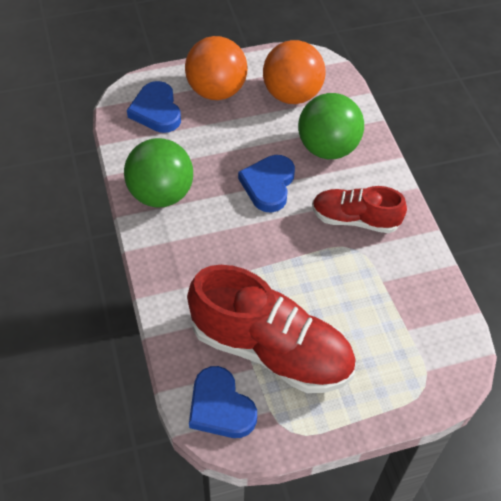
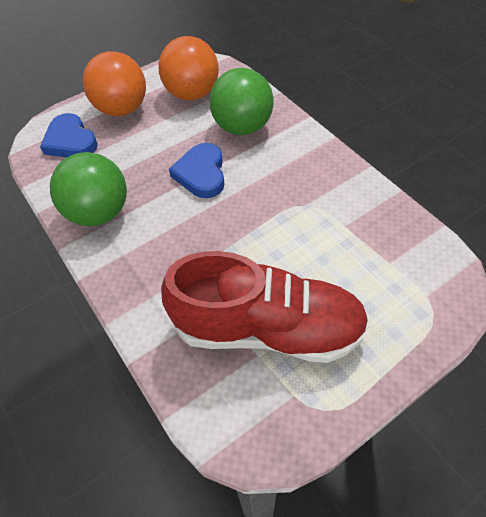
camera: 15 degrees left, 0 degrees up
blue heart [189,366,257,438] -> none
red shoe [312,186,407,233] -> none

